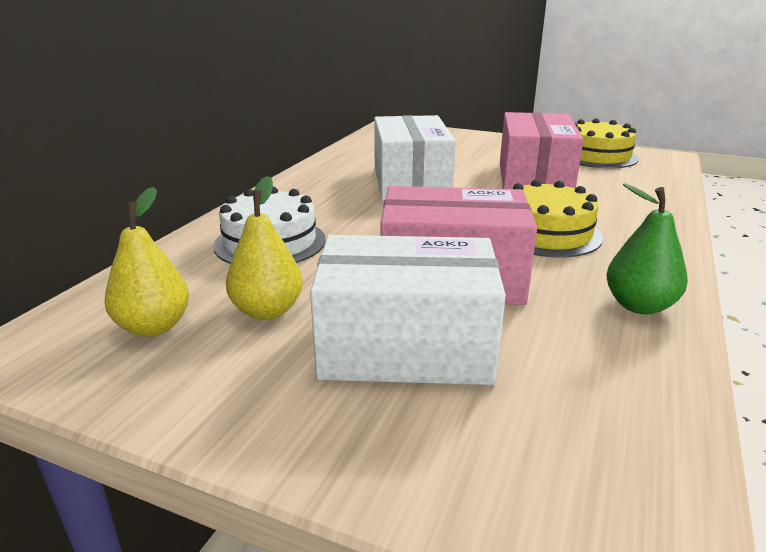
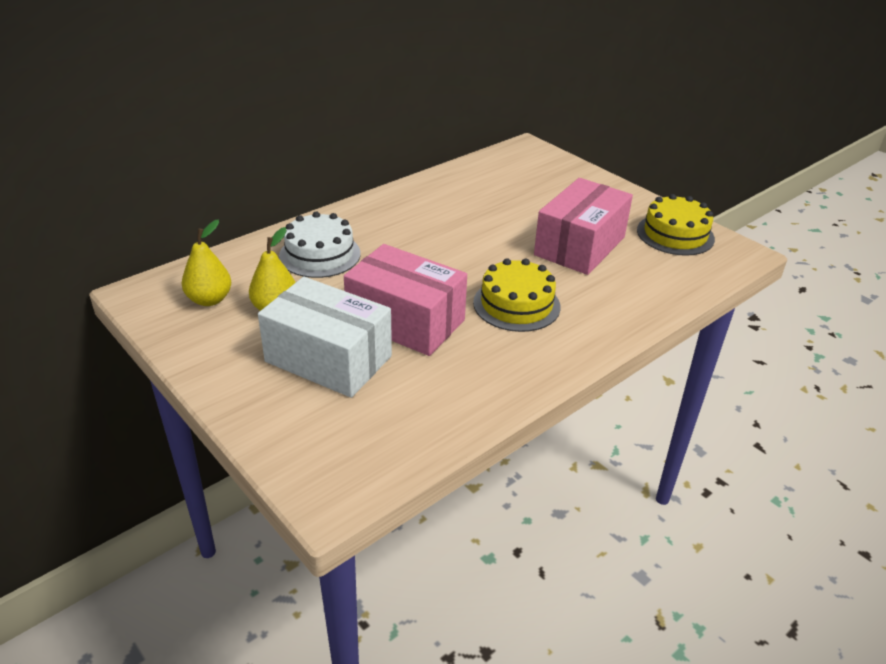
camera: 25 degrees right, 10 degrees up
white box [374,115,456,201] -> none
green pear [606,184,688,314] -> none

